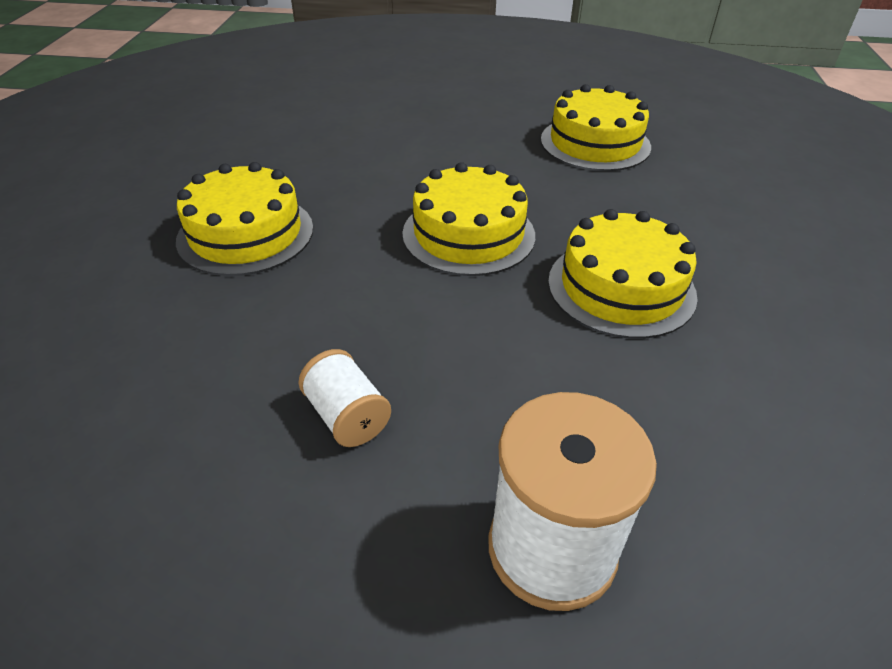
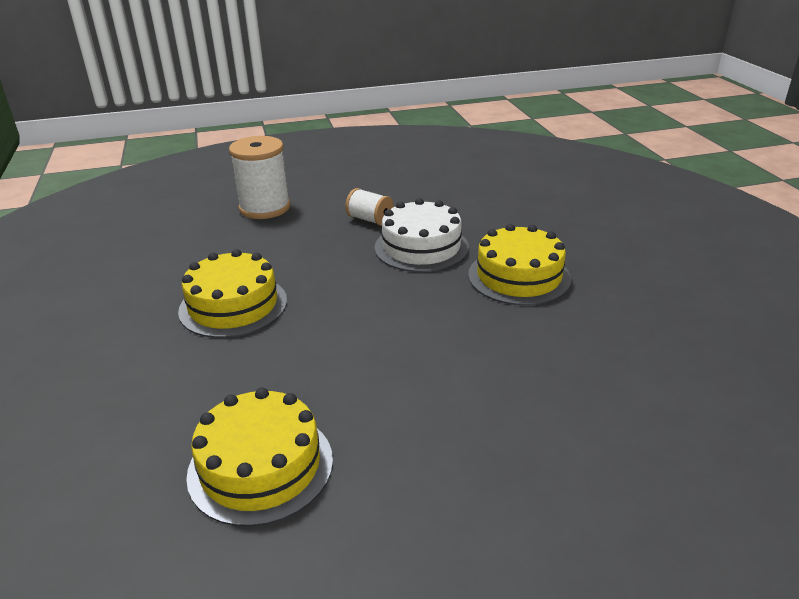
camera: 160 degrees right, 10 degrees down
yellow cake [402,162,535,276] -> none
none -> white cake [375,198,469,272]

